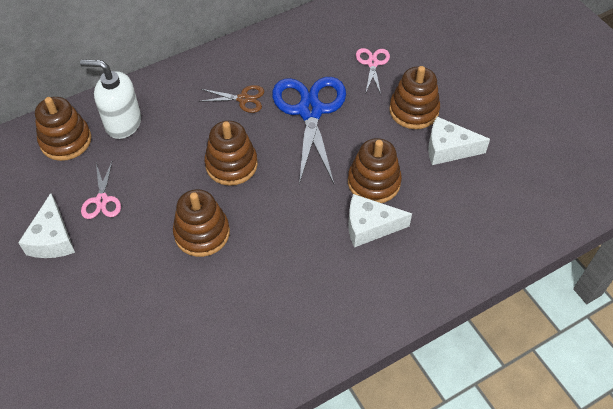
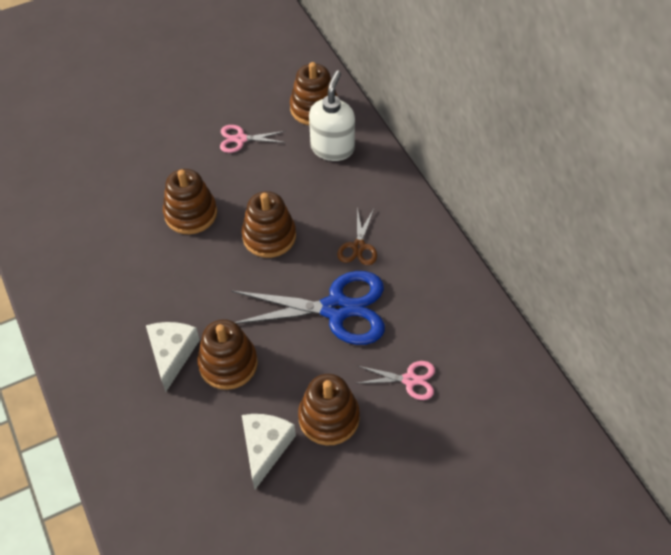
camera: 95 degrees right, 0 degrees up
white cheese [18,193,75,258] -> none

